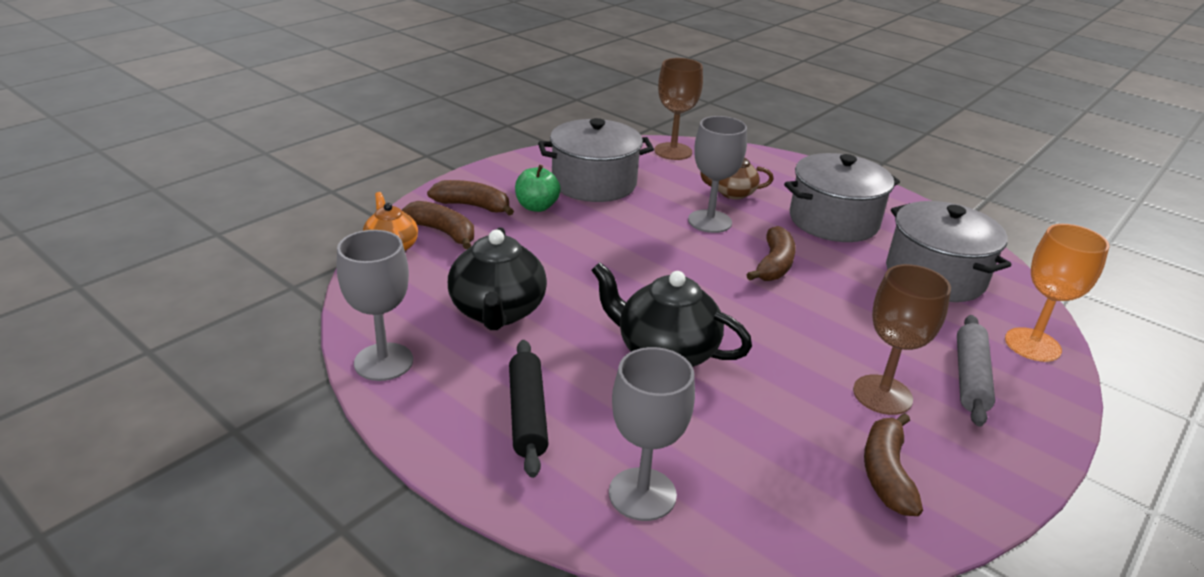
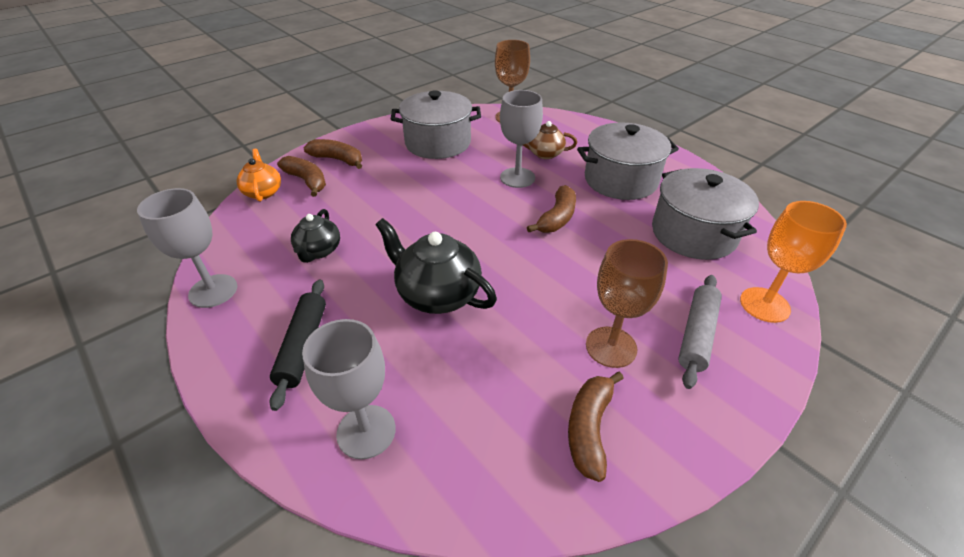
camera: 10 degrees right, 10 degrees up
black teapot [448,227,547,330] -> black teapot [291,209,340,263], size x0.61
green apple [515,165,561,212] -> none

